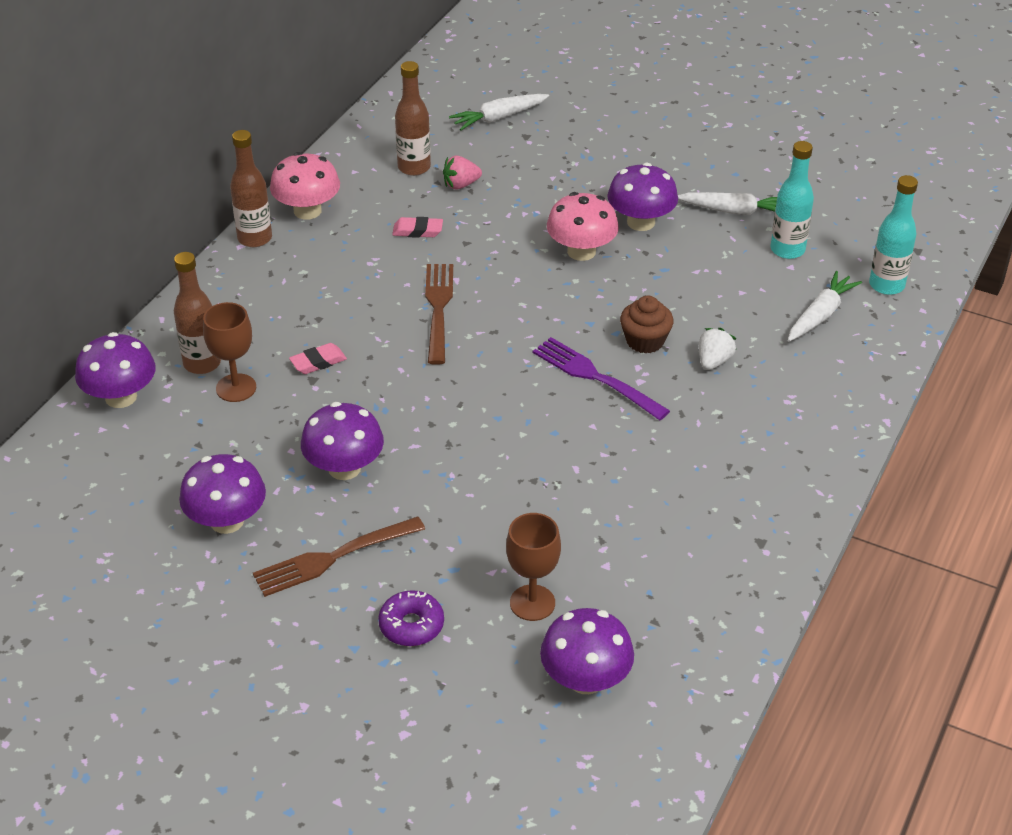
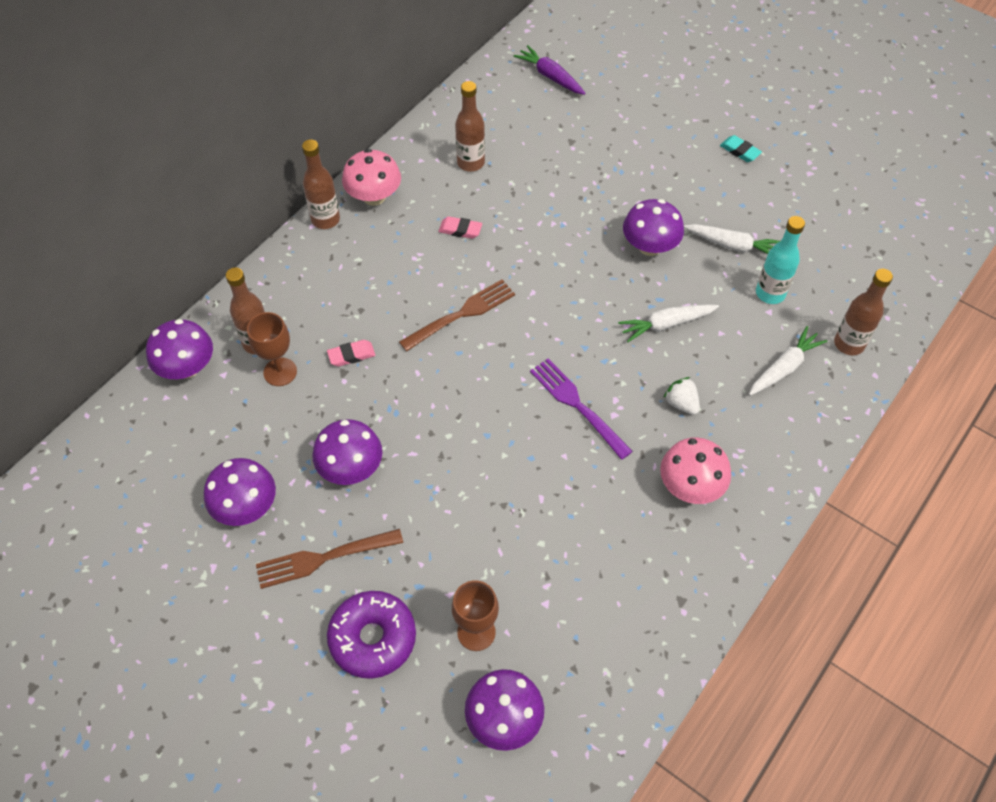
camera: 10 degrees right, 15 degrees up
purple donut [378,590,444,646] -> purple donut [327,591,416,679], size x1.61
brown fork [425,264,453,365] -> brown fork turned 45 degrees clockwise [399,279,515,352]
pink strawberry [443,156,482,189] -> none
white carrot [449,94,549,130] -> white carrot moved to [618,304,719,342]
pink mushroom [547,192,619,261] -> pink mushroom moved to [660,438,731,504]
brown cupcake [620,296,674,354] -> none
white strawberry [699,328,736,370] -> white strawberry turned 75 degrees counterclockwise [664,377,700,415]
turquoise bottle [869,175,918,295] -> brown bottle [834,269,893,355]
none -> purple carrot [513,45,586,95]
none -> turquoise eraser [720,135,762,162]

